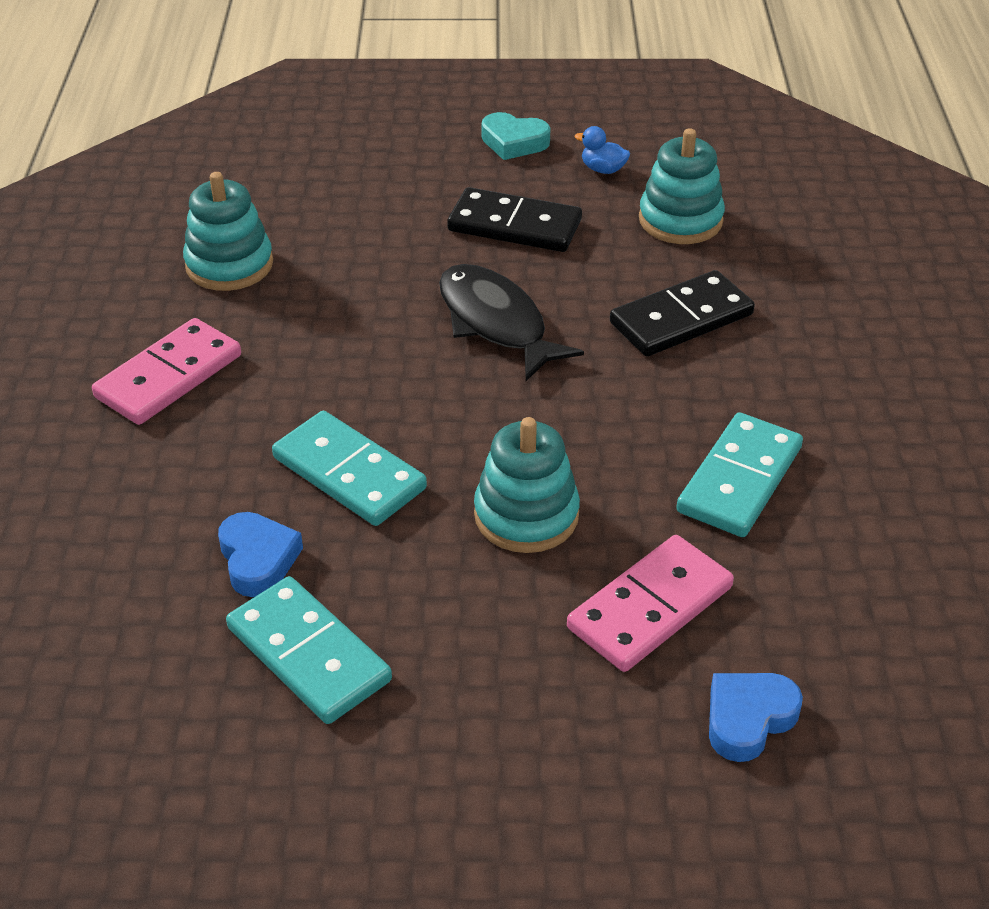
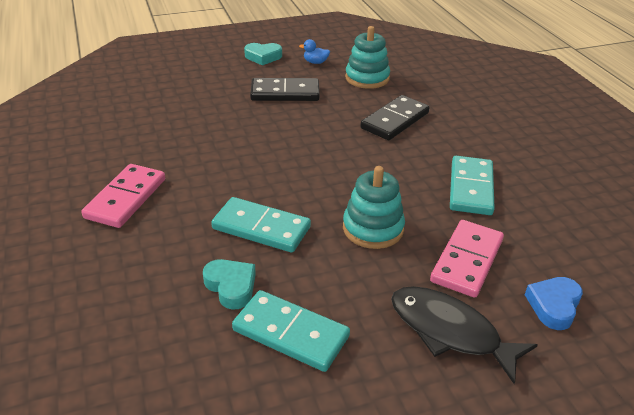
camera: 20 degrees left, 5 degrees down
turquoise stacking toy [183,172,273,291] -> none
blue heart [218,512,303,597] -> turquoise heart [203,259,256,310]
black fish [439,264,584,381] -> black fish moved to [391,286,538,384]

